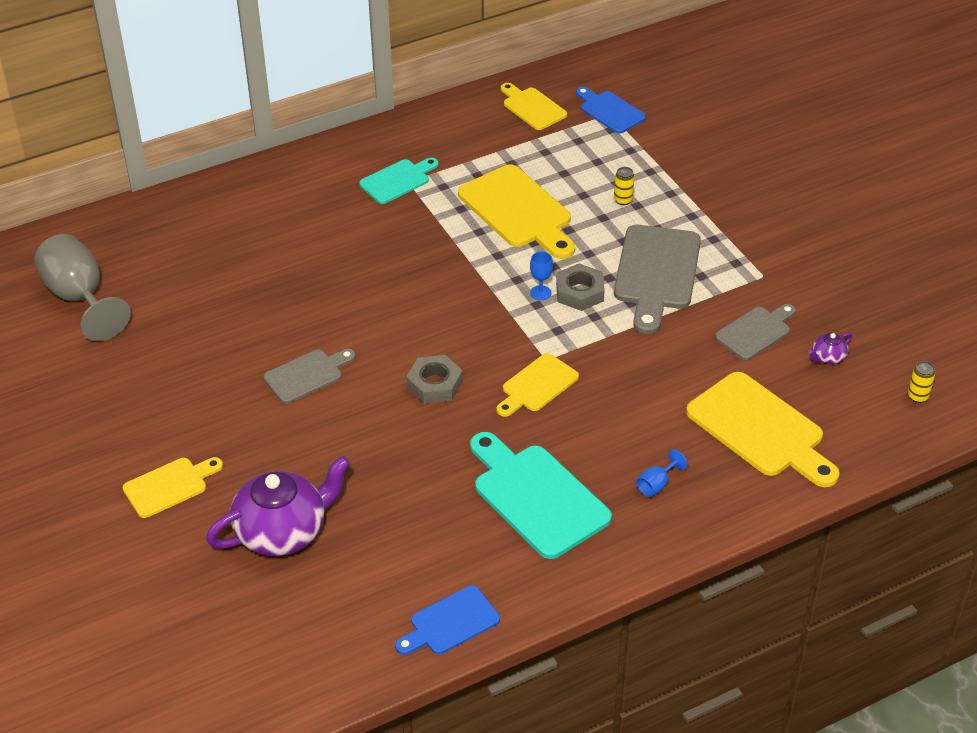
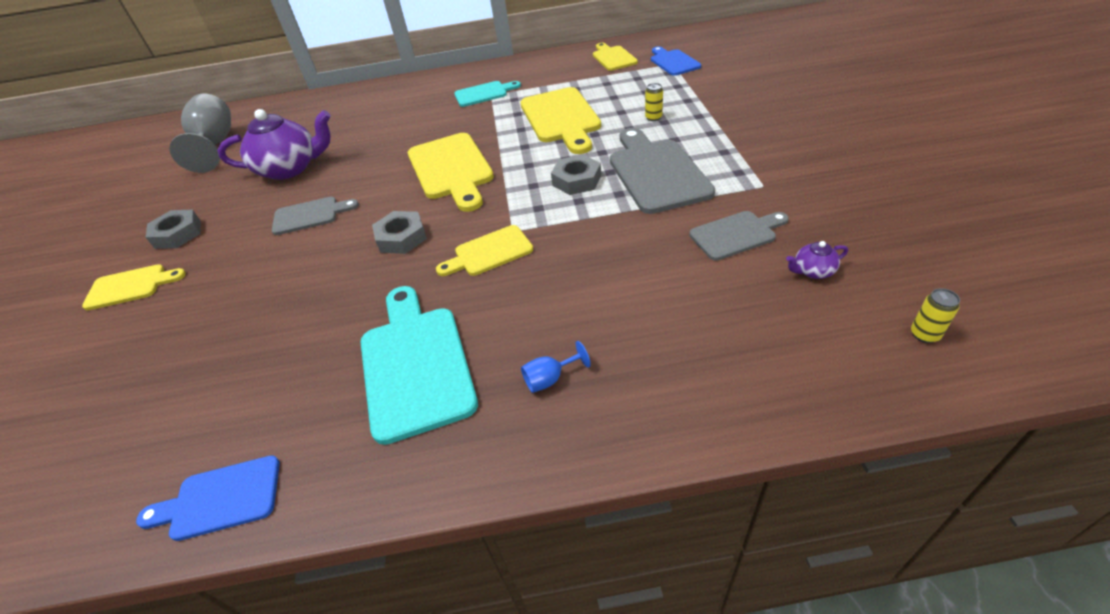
camera: 25 degrees right, 0 degrees up
purple teapot [206,456,350,556] -> purple teapot moved to [218,109,331,180]
blue goblet [530,251,553,300] -> none
grey cutting board [614,225,701,334] -> grey cutting board turned 135 degrees clockwise [610,128,715,214]
yellow cutting board [686,372,840,487] -> yellow cutting board moved to [408,133,494,212]
none -> grey nut [146,210,201,249]

